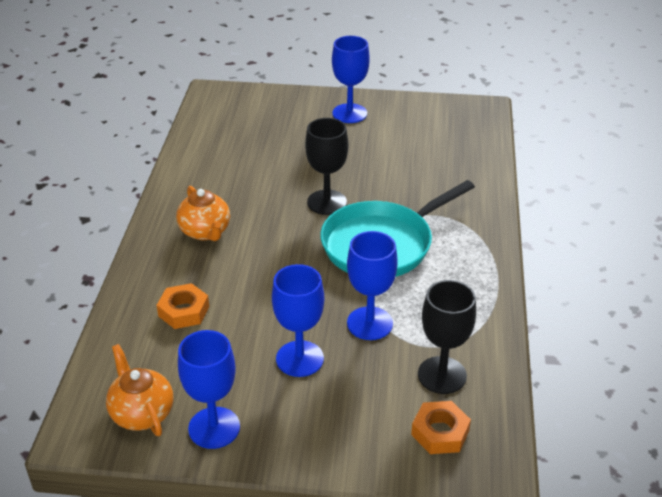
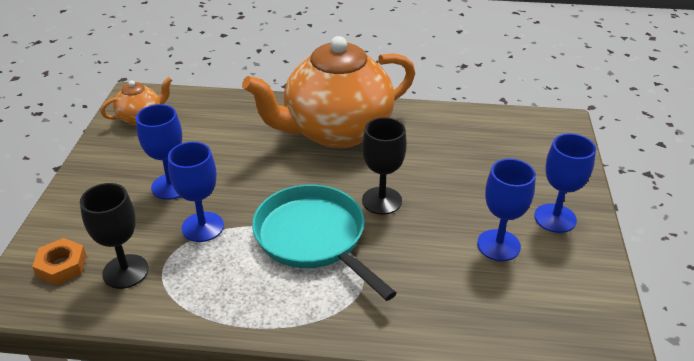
camera: 90 degrees right, 0 degrees up
orange nut [157,283,209,329] -> none
orange teapot [176,186,230,241] -> orange teapot [242,36,415,148], size x2.34
blue goblet [178,330,240,449] -> blue goblet moved to [477,159,536,261]

